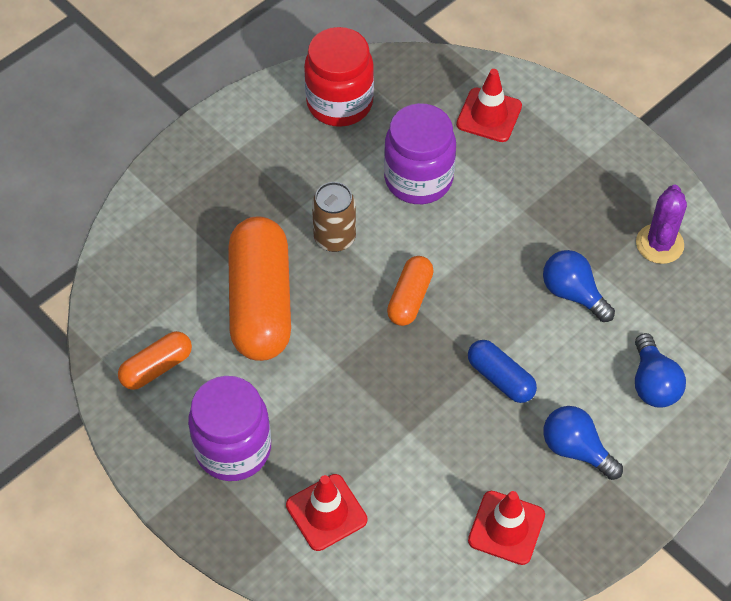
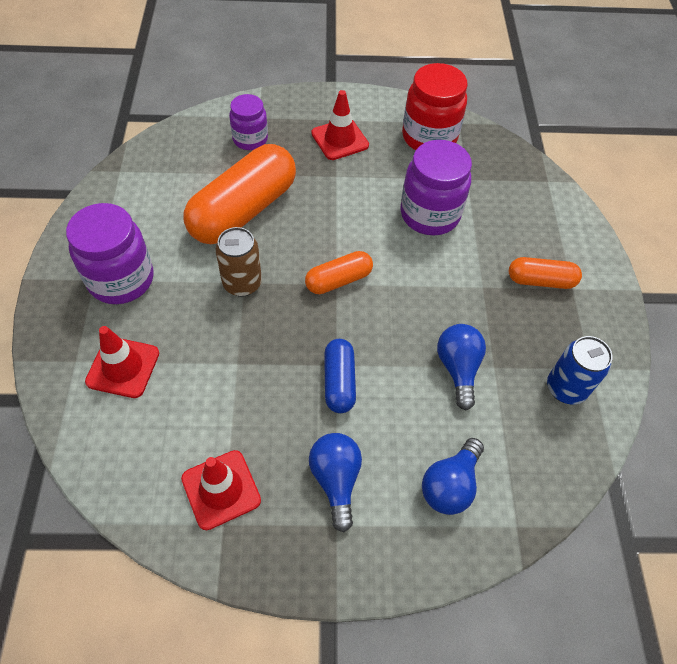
camera: 40 degrees right, 0 degrees up
orange capsule [118,331,192,390] -> orange capsule moved to [509,257,582,289]
brown can [312,182,356,252] -> brown can moved to [215,227,262,297]
red traffic cone [456,69,522,142] -> red traffic cone moved to [311,90,369,160]
purple cactus [636,185,687,264] -> blue can [547,336,612,405]
none -> purple jar [229,94,268,150]

